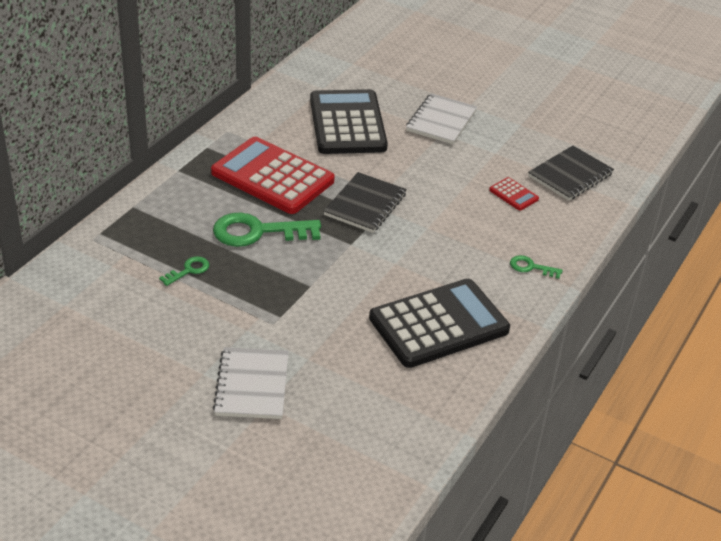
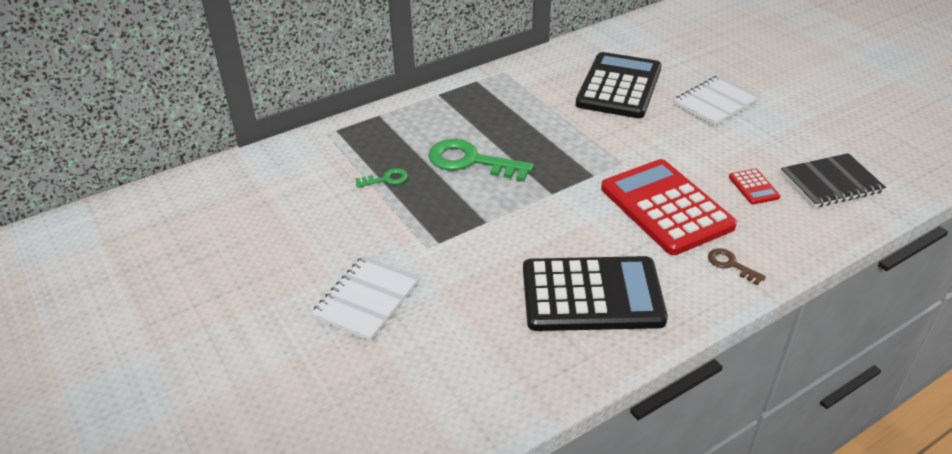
camera: 30 degrees right, 0 degrees up
red calculator [211,137,335,214] -> red calculator moved to [601,159,737,255]
black notebook [323,172,407,233] -> none
green key [510,255,563,279] -> brown key [708,248,766,285]

